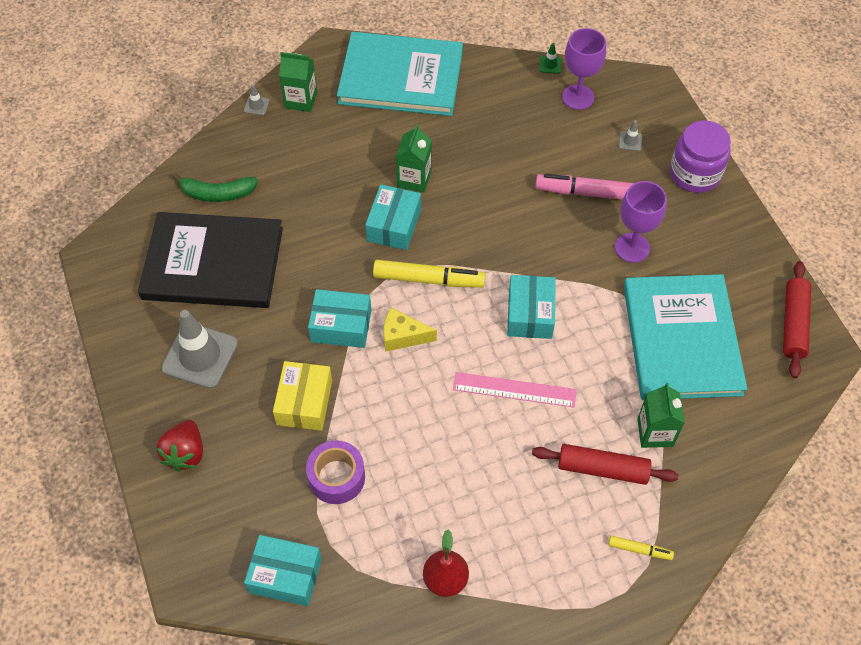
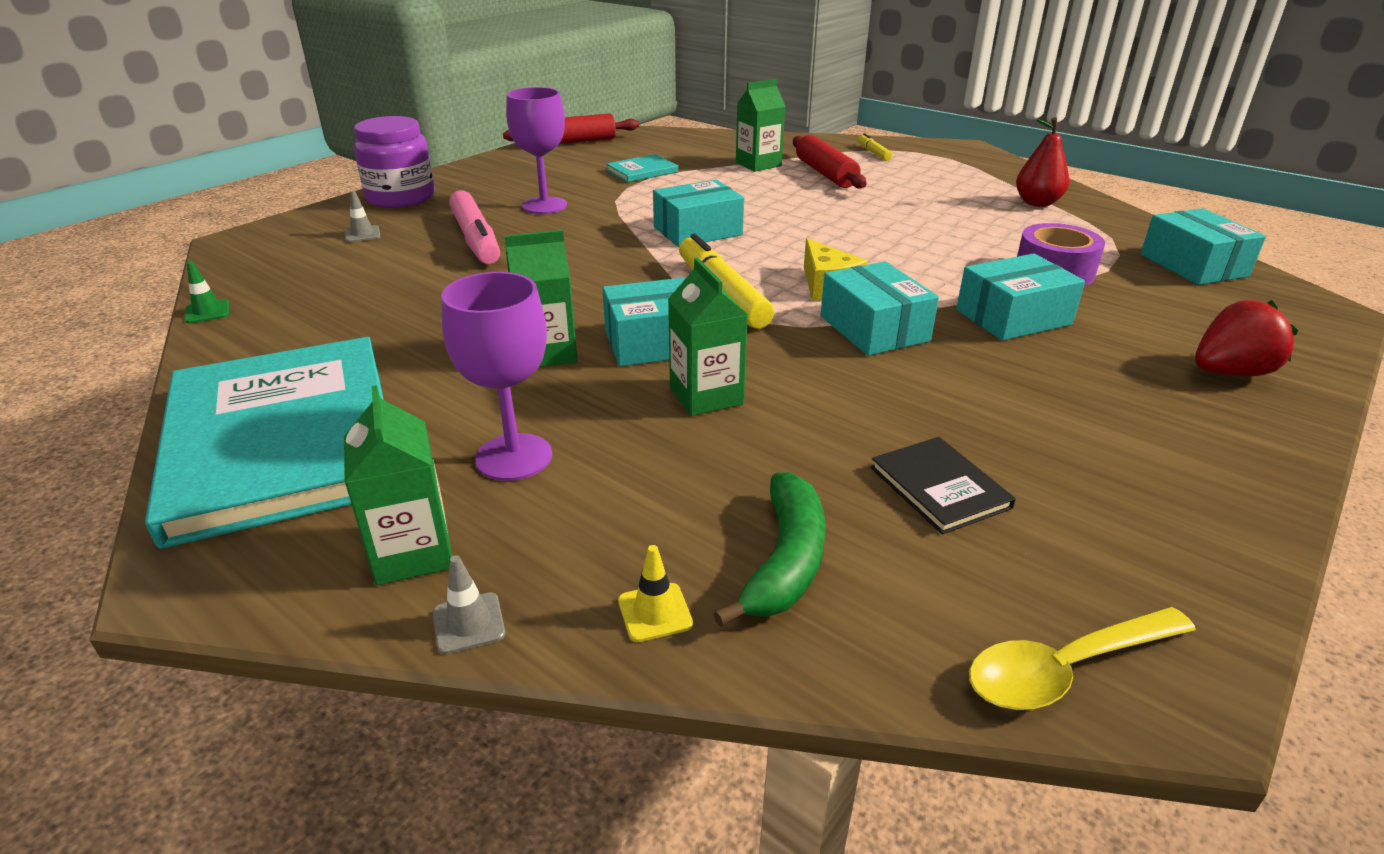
camera: 120 degrees left, 25 degrees down
black book [138,212,283,308] -> black book [871,437,1016,534], size x0.40
grey traffic cone [161,310,238,389] -> none
green banana [172,173,258,202] -> green banana turned 45 degrees clockwise [714,472,826,627]
yellow box [273,361,332,431] -> turquoise box [956,254,1085,341]
pink ruler [453,372,577,408] -> none
purple goblet [562,28,606,110] -> purple goblet moved to [441,272,552,481]
turquoise book [623,274,747,400] -> turquoise book [606,154,678,182], size x0.40
none -> yellow traffic cone [618,545,693,642]
none -> green carton [668,257,748,416]
none -> yellow spoon [969,607,1196,710]

